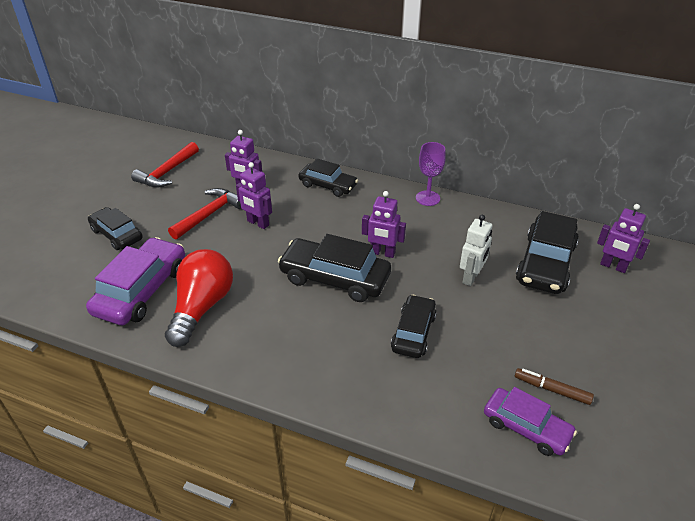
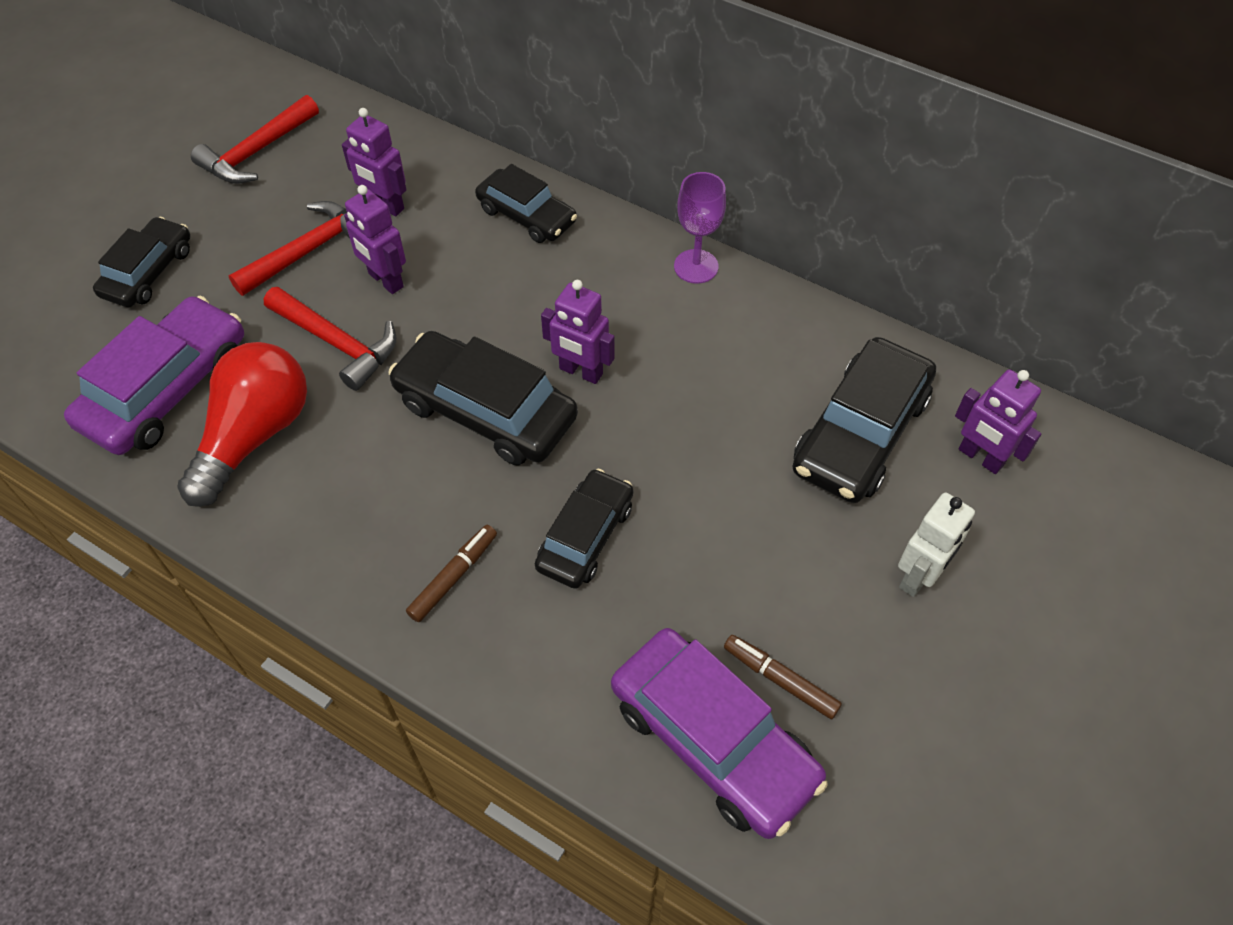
camera: 10 degrees right, 15 degrees up
black car [88,207,143,250] -> black car turned 60 degrees clockwise [93,217,190,307]
white robot [460,215,492,286] -> white robot moved to [898,492,975,597]
purple car [484,387,577,456] -> purple car [611,628,828,839], size x1.57
none -> red hammer [264,287,396,391]
none -> brown marker [406,525,497,622]

